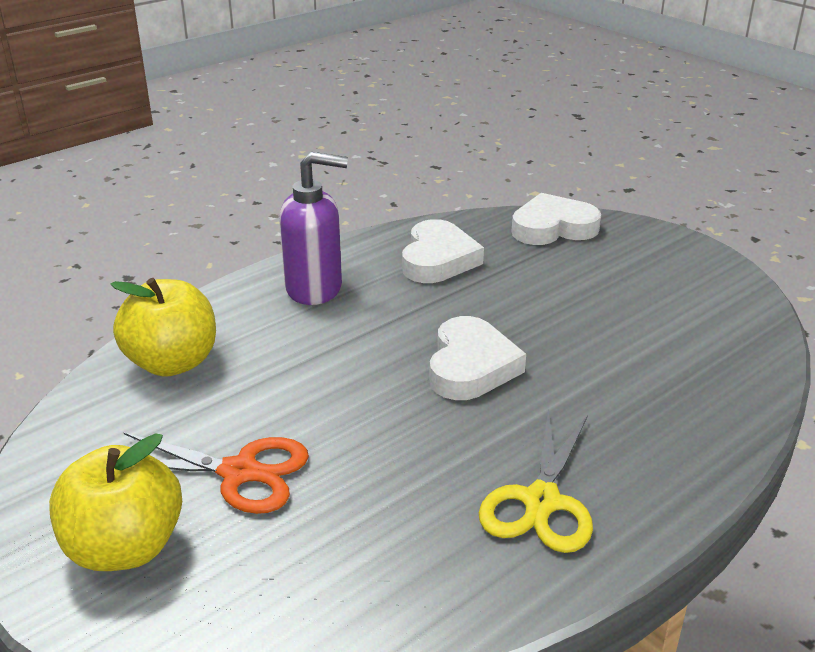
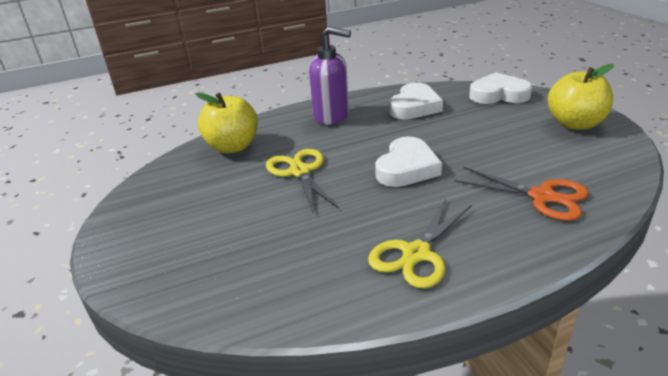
camera: 20 degrees right, 0 degrees up
yellow apple [49,433,182,571] -> yellow apple moved to [548,64,614,130]
orange scissors [123,432,309,514] -> orange scissors moved to [454,167,589,221]
none -> yellow scissors [266,149,339,215]

